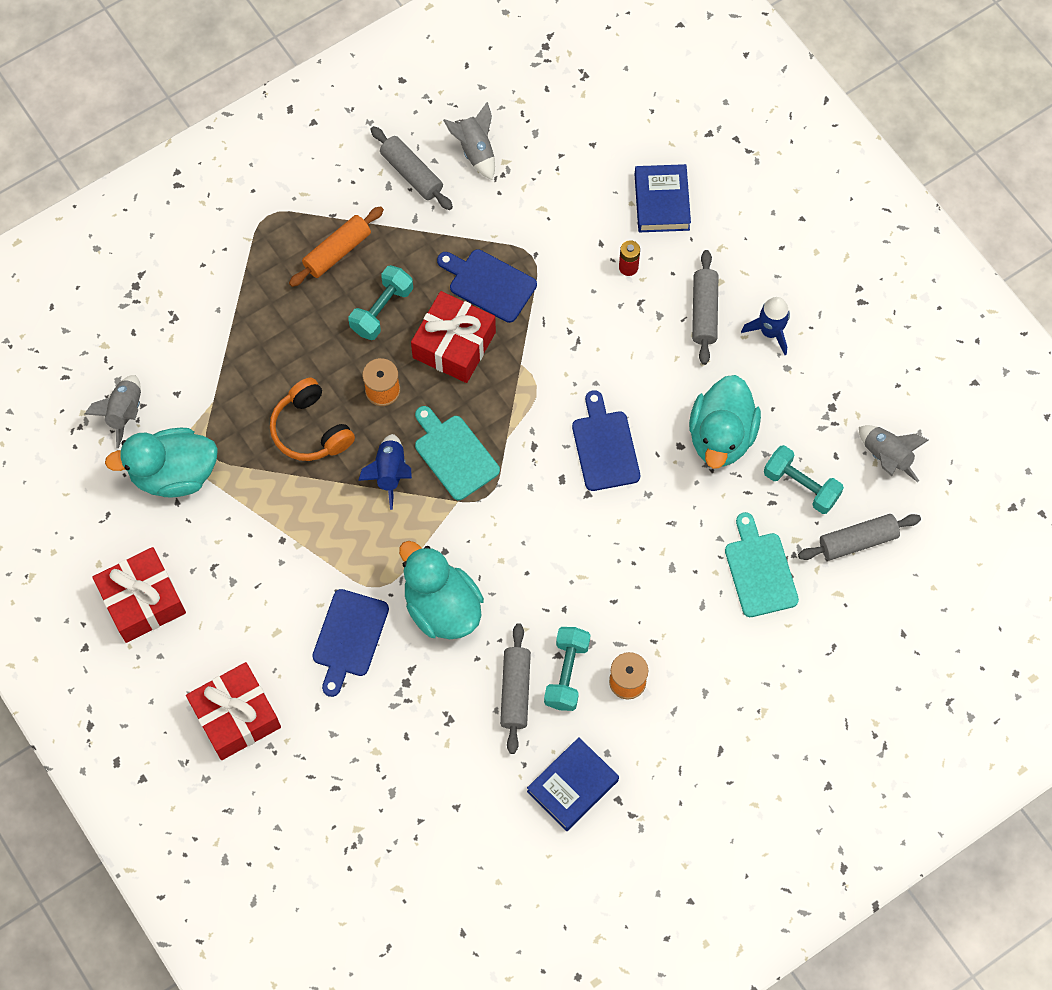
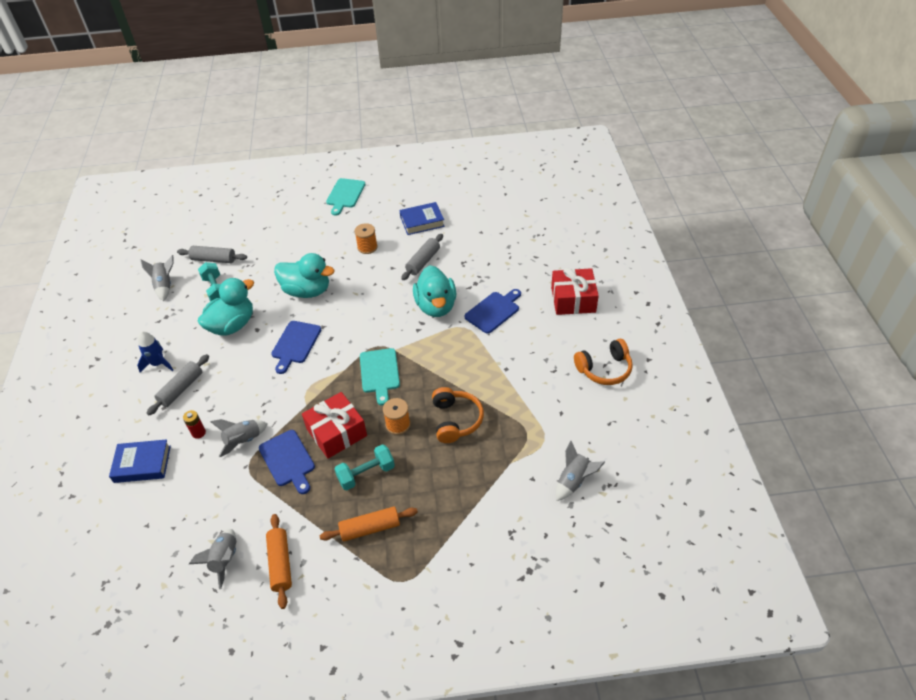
camera: 150 degrees left, 20 degrees down
red gift [92,547,186,643] -> orange headphones [574,339,633,385]
turquoise duck [105,427,218,498] -> turquoise duck moved to [274,253,334,298]
blue rocket [358,434,412,510] -> none
grey rolling pin [371,126,453,210] -> orange rolling pin [266,514,292,609]
turquoise dumbbell [544,627,591,711] -> none
blue book [634,164,691,232] -> blue book turned 60 degrees clockwise [109,439,171,483]
turquoise cutting board [725,512,799,617] -> turquoise cutting board moved to [326,178,365,216]
none -> grey rocket [210,419,268,457]

